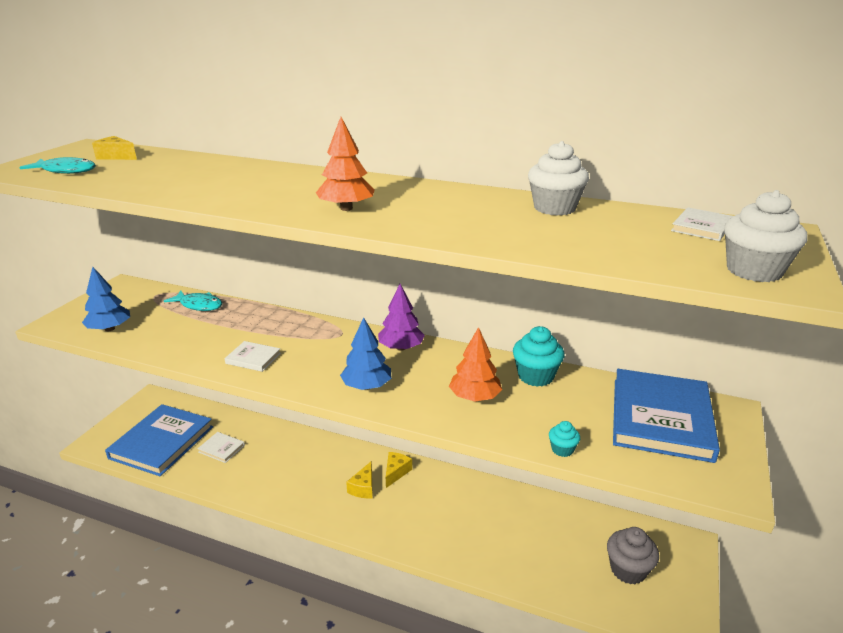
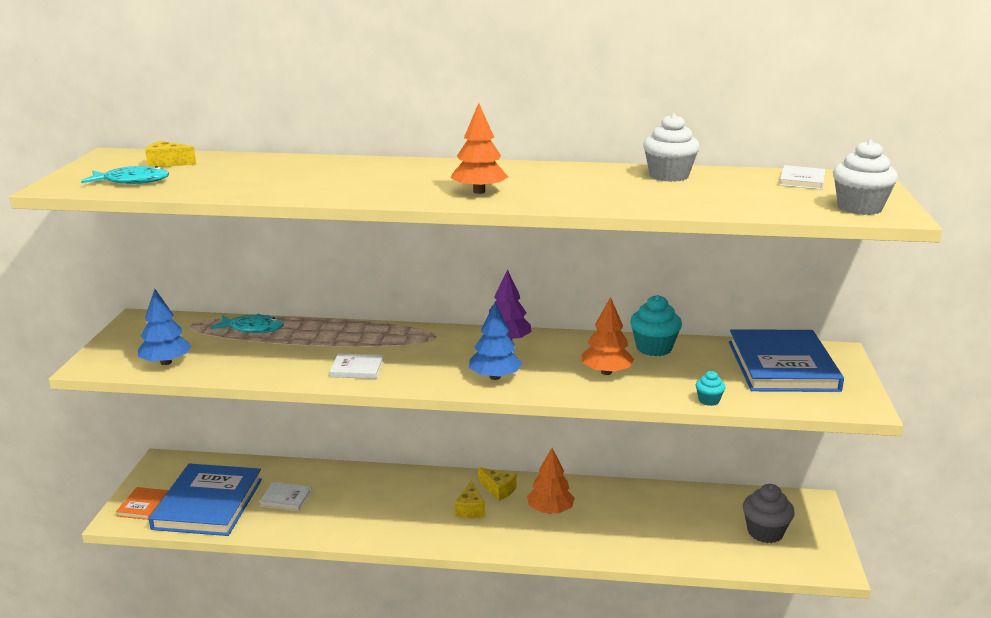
camera: 15 degrees left, 5 degrees down
yellow cheese [386,452,412,488] -> yellow cheese turned 120 degrees clockwise [478,467,517,501]
none -> orange book [116,487,169,520]
none -> orange tree [527,448,575,514]

